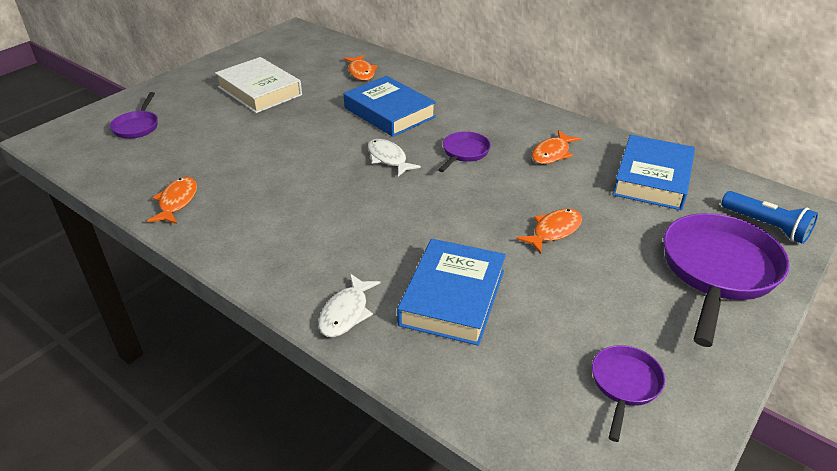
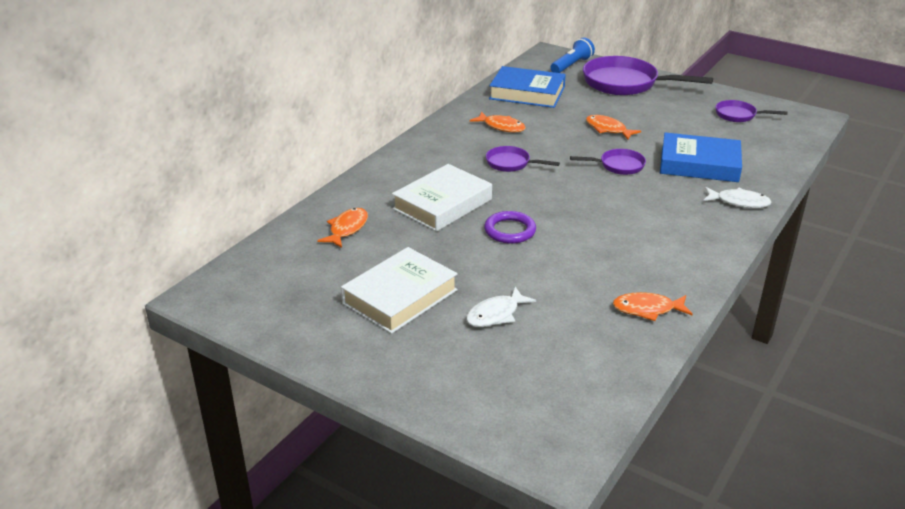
camera: 95 degrees left, 5 degrees down
purple pan [110,92,158,139] -> purple pan moved to [570,149,646,175]
orange fish [343,55,377,81] -> orange fish turned 45 degrees counterclockwise [317,208,368,248]
blue book [344,76,436,137] -> white book [392,164,492,232]
white fish [368,139,421,177] -> white fish moved to [466,286,536,327]
none -> purple ring [484,211,536,244]

